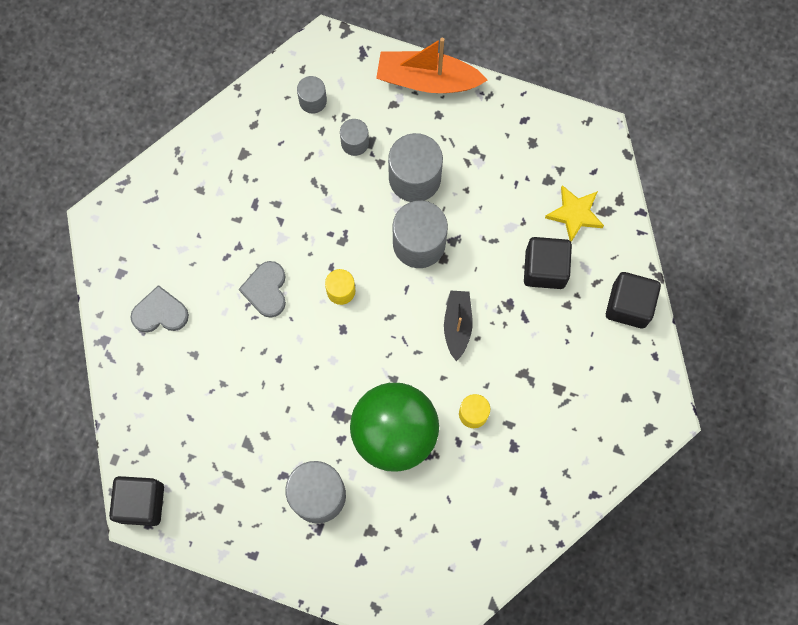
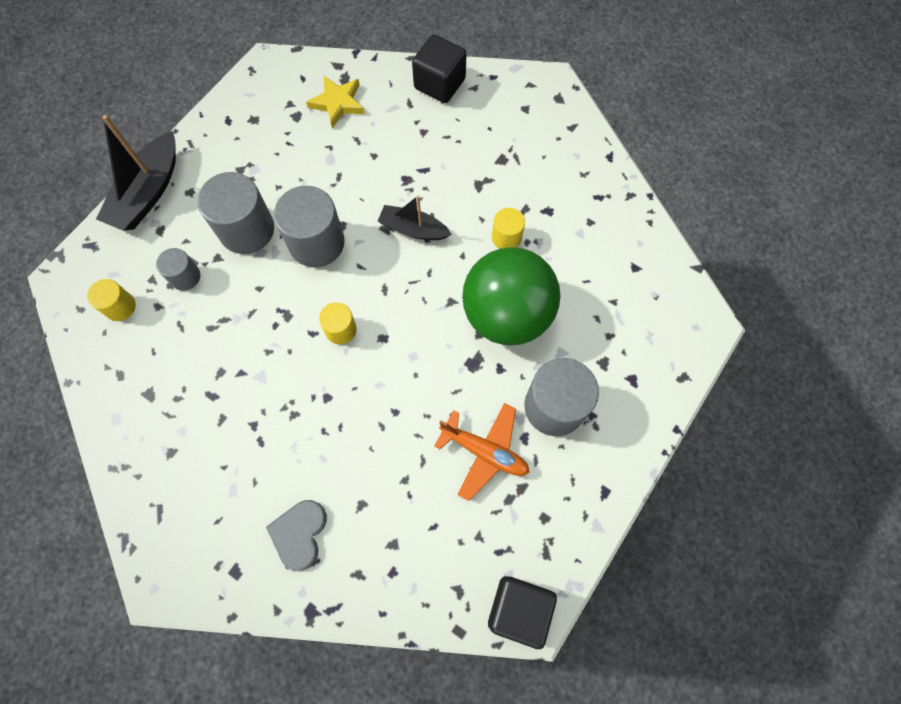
camera: 75 degrees left, 5 degrees down
grey heart [239,261,286,318] -> none
grey cylinder [297,76,327,114] -> yellow cylinder [87,279,136,321]
orange boat [376,38,487,93] -> black boat [96,115,176,231]
black cube [524,237,572,289] -> none
none -> orange plane [434,403,529,501]

